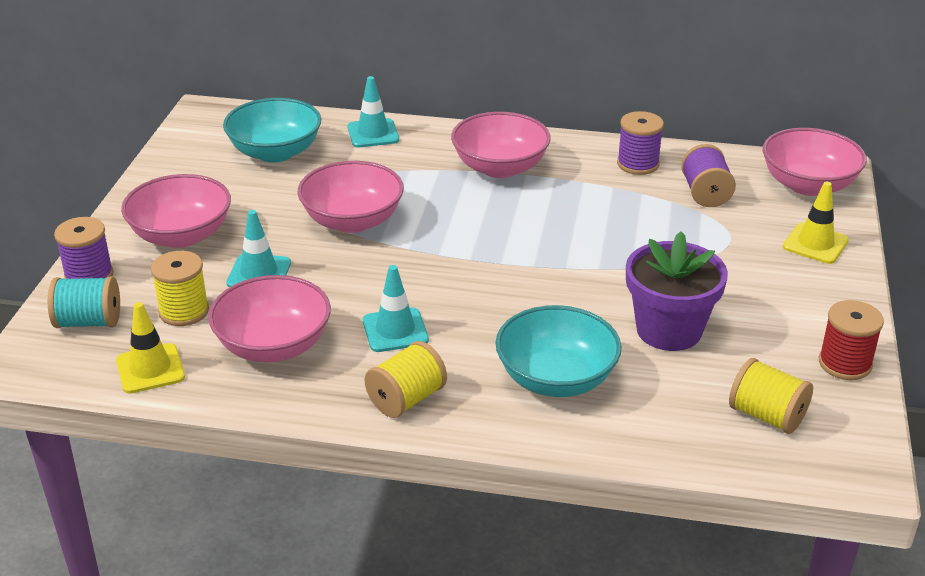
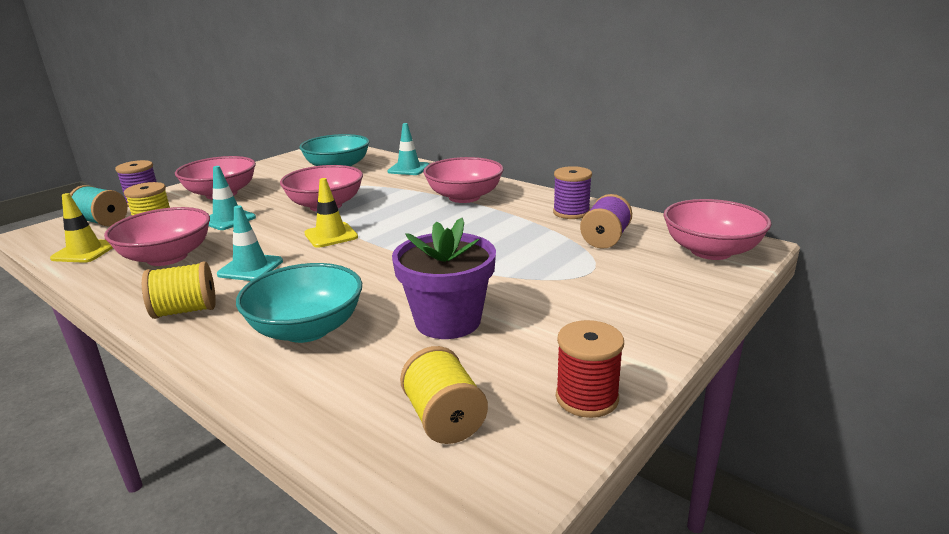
camera: 30 degrees right, 10 degrees down
yellow traffic cone [783,182,849,264] -> yellow traffic cone moved to [304,178,358,248]

